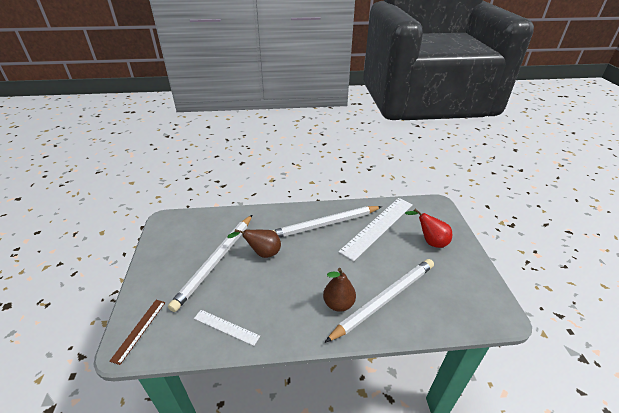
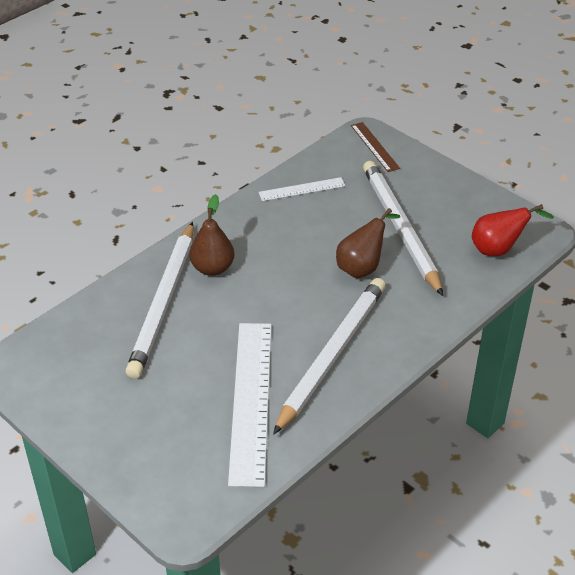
camera: 140 degrees right, 5 degrees up
red pear [405,209,452,248] -> red pear moved to [472,204,554,256]

